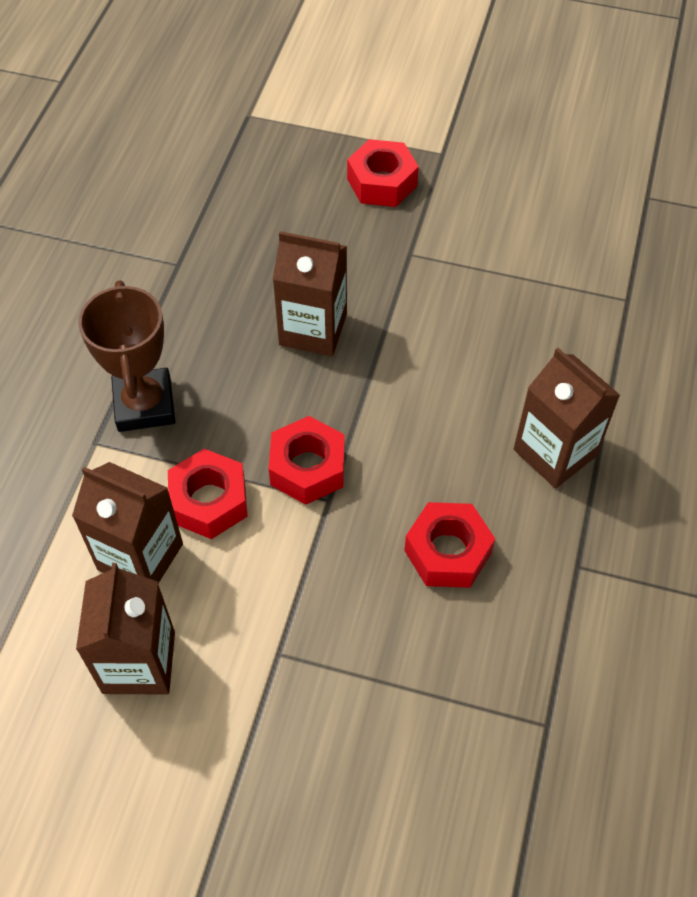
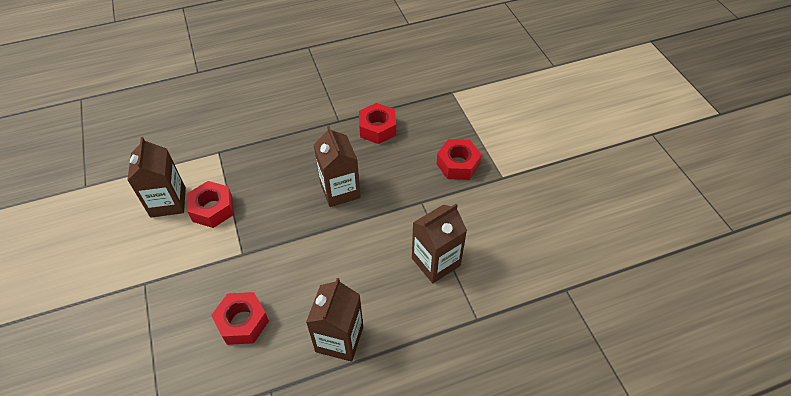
camera: 55 degrees right, 5 degrees down
brown carton [76,563,175,695] -> brown carton moved to [412,204,467,283]
brown trophy [78,280,175,432] -> none
red nut [269,416,345,505] -> red nut moved to [359,103,396,144]

